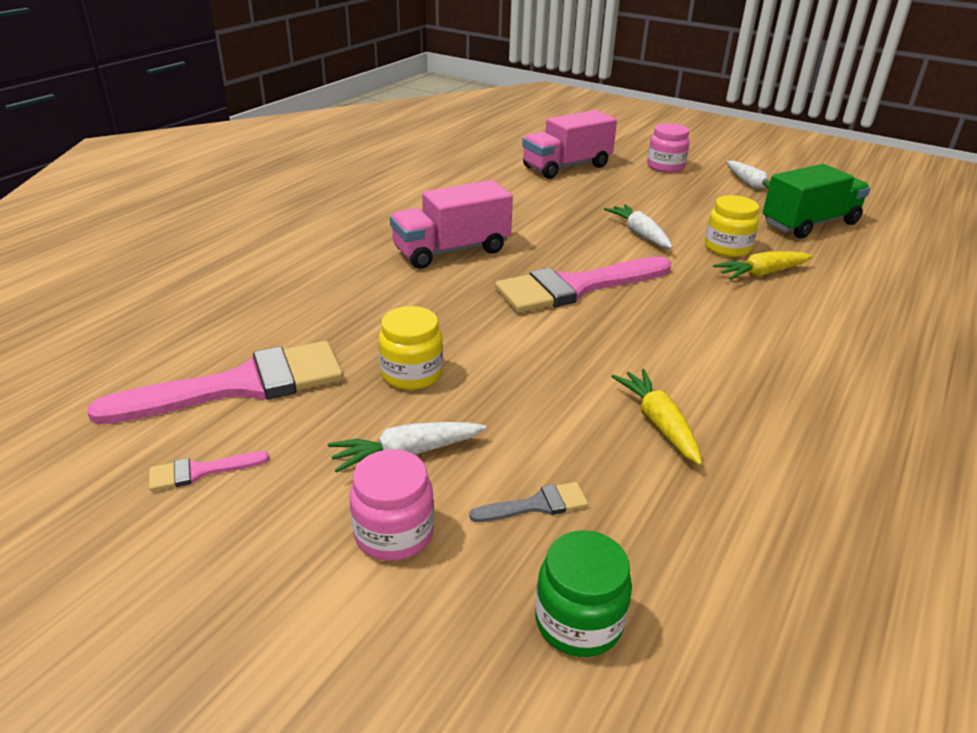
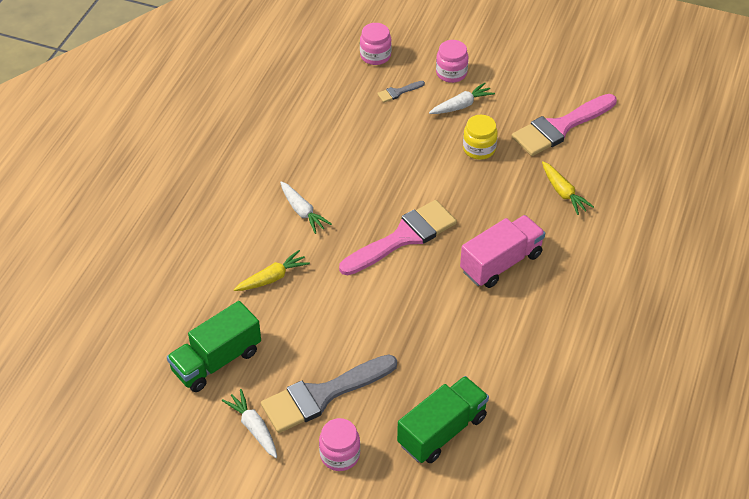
camera: 170 degrees right, 15 degrees up
pink brush [149,451,270,491] -> none
pink truck [522,110,617,179] -> green truck [397,376,489,463]
green jar [535,530,632,657] -> pink jar [360,23,392,65]
white carrot [604,204,673,249] -> white carrot moved to [280,181,332,234]
yellow carrot [611,369,702,465] -> yellow carrot moved to [542,161,594,215]
yellow jar [705,195,759,257] -> none
none -> grey brush [261,354,397,433]

